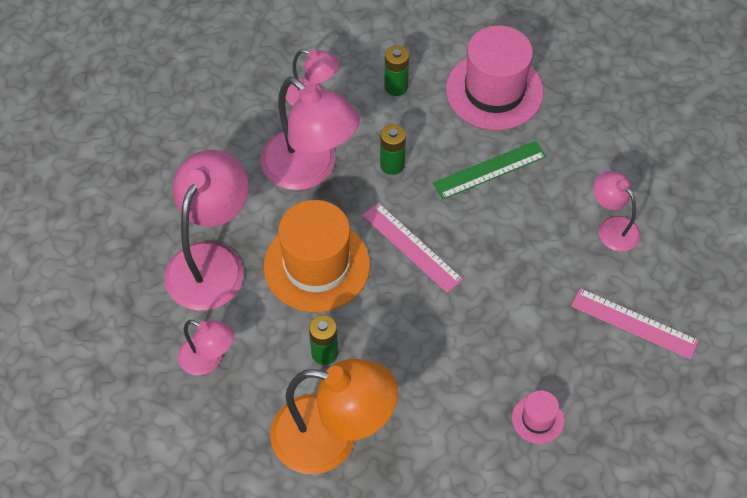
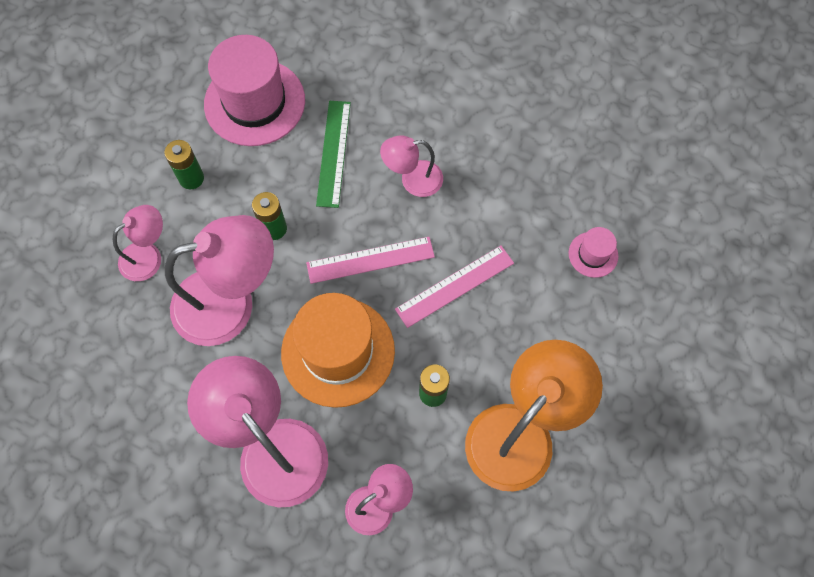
camera: 60 degrees left, 10 degrees up
pink ruler [571,288,699,359] -> pink ruler moved to [395,246,514,328]
pink lamp [594,171,640,251] -> pink lamp moved to [380,135,443,197]

